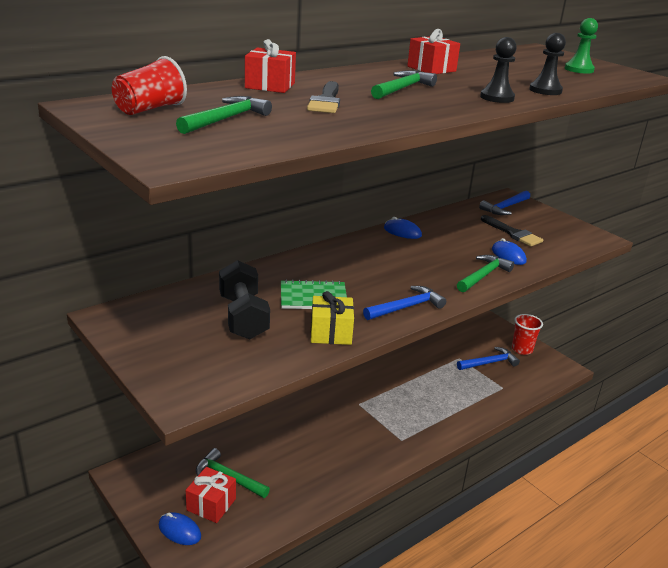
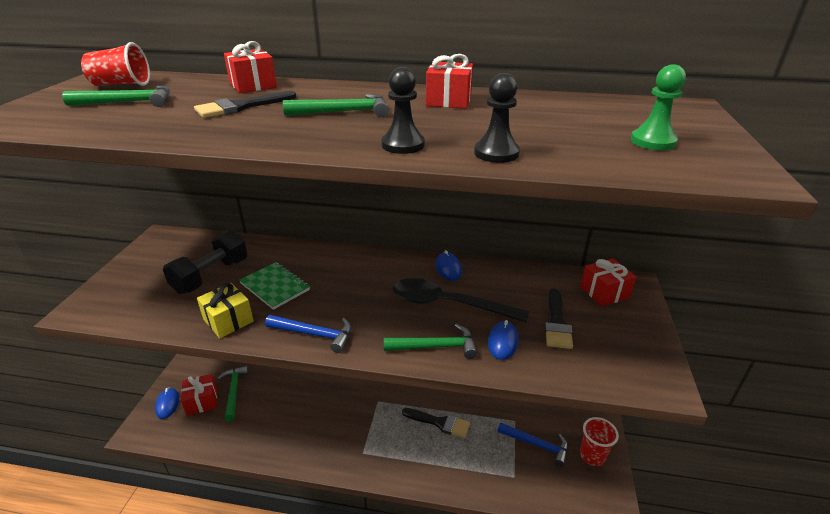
camera: 50 degrees right, 5 degrees up
blue hammer [479,191,530,215] -> red gift [580,258,636,306]
none -> black spoon [393,278,529,322]
none -> black brush [402,408,470,438]

